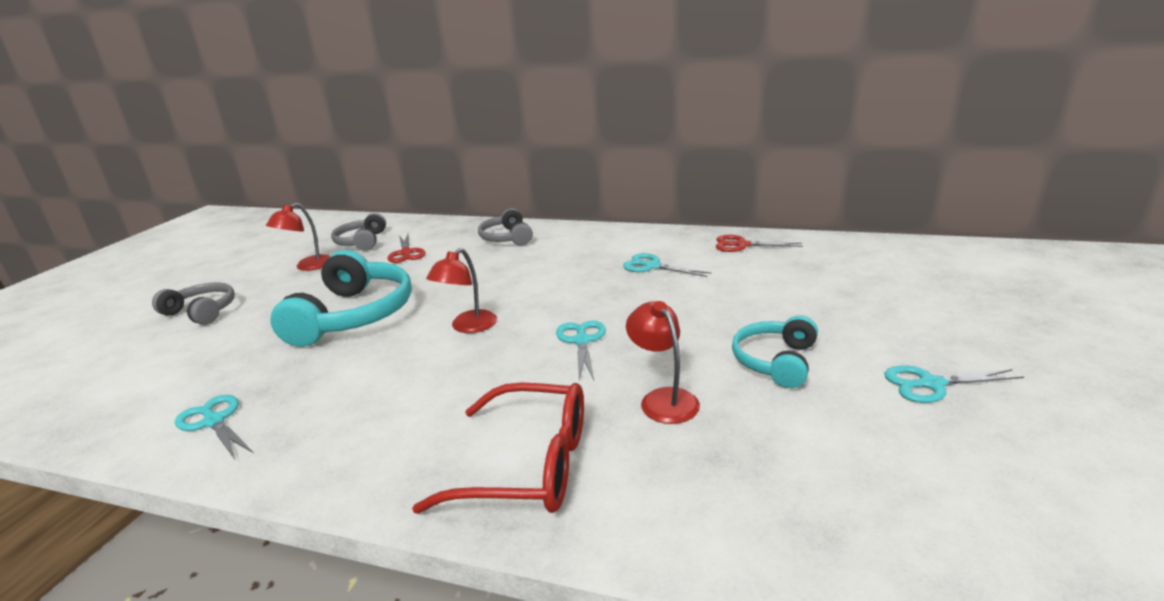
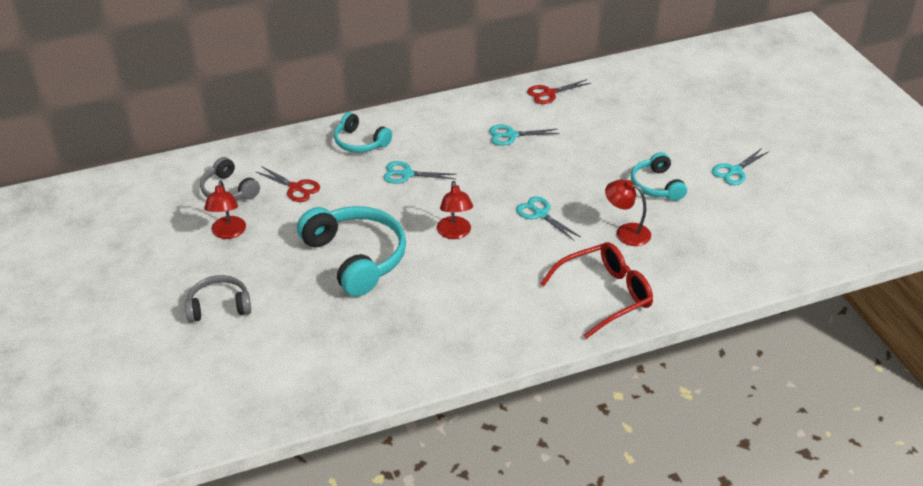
camera: 40 degrees left, 15 degrees up
turquoise scissors [175,395,253,459] -> turquoise scissors moved to [384,161,457,184]
grey headphones [478,208,533,245] -> turquoise headphones [334,112,392,153]

